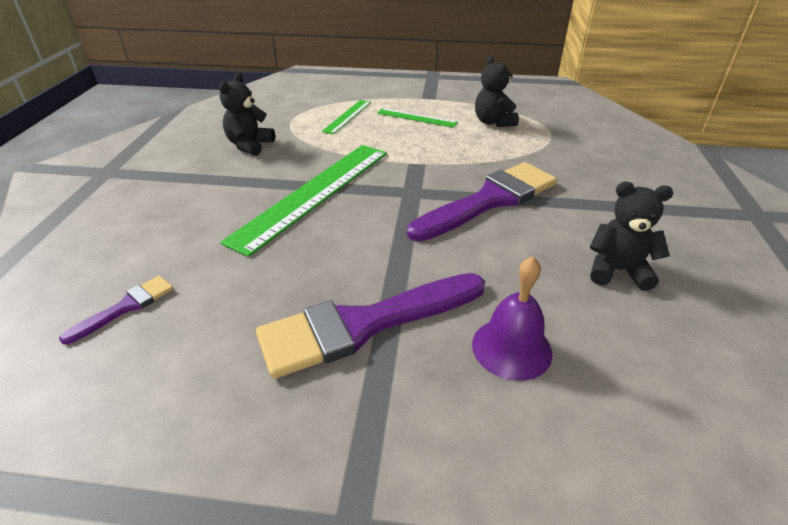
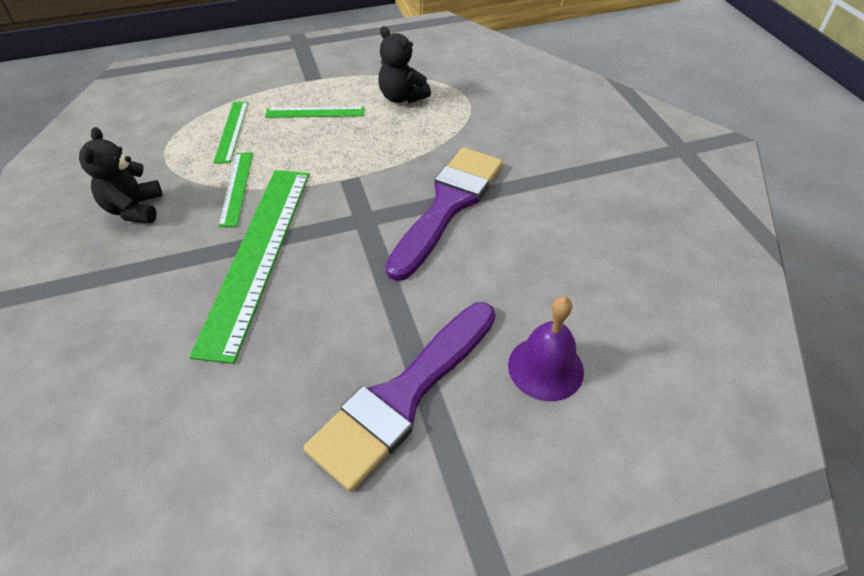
camera: 25 degrees left, 10 degrees up
purple brush [59,276,173,344] -> none
black teddy bear [590,182,673,291] -> none
none -> green ruler [218,152,253,227]

